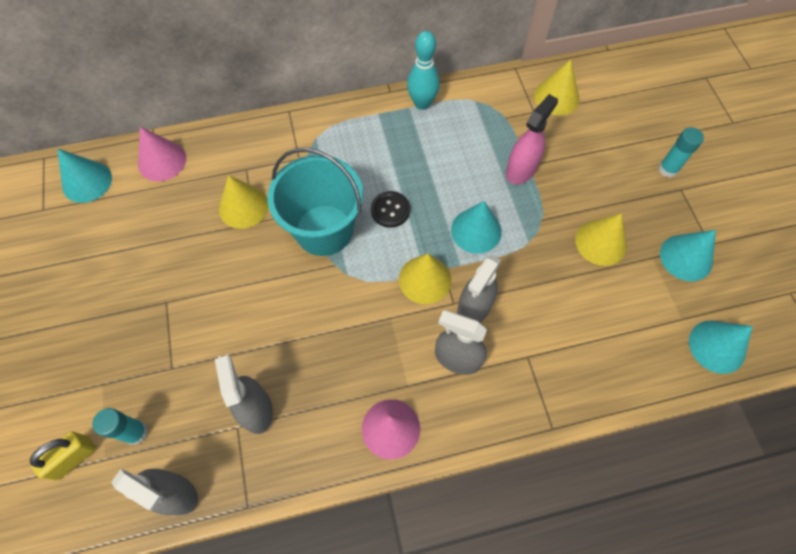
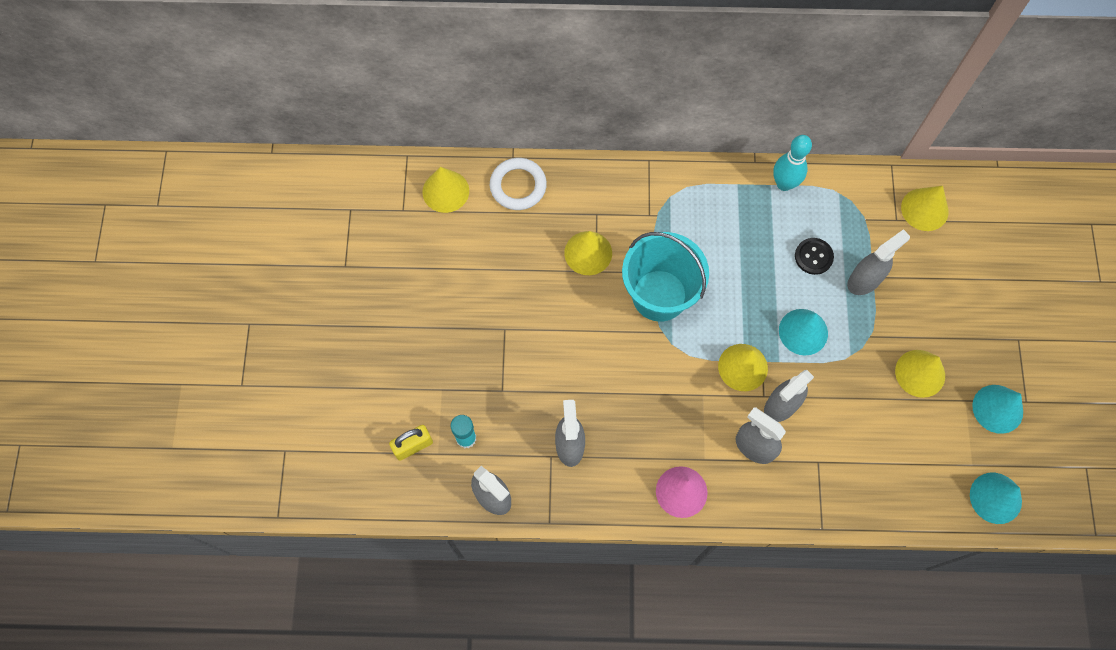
camera: 15 degrees right, 5 degrees up
turquoise cone [57,149,112,203] -> yellow cone [422,167,469,213]
pink cone [138,127,186,181] -> white ring [490,158,547,210]
black button [371,191,410,228] -> black button moved to [795,238,834,275]
pink spray bottle [506,94,558,184] -> grey spray bottle [847,229,910,295]
turquoise glue stick [658,127,704,178] -> none

